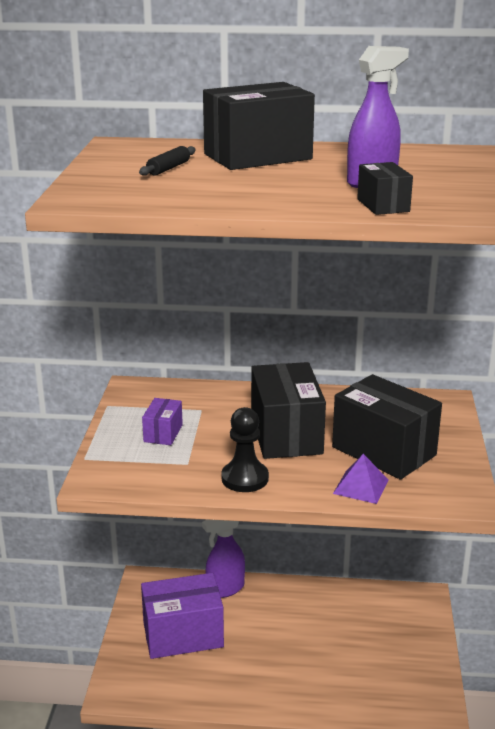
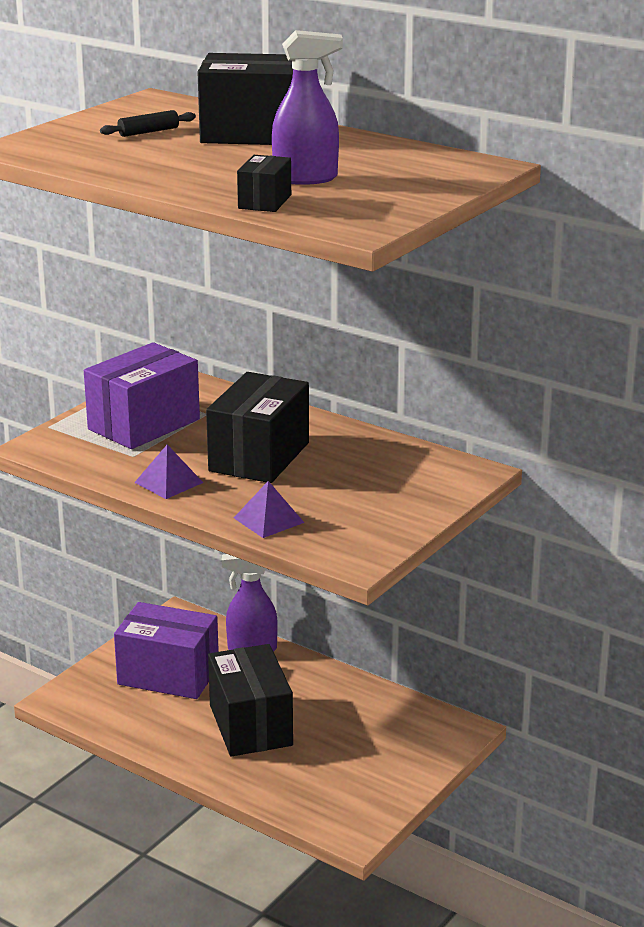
camera: 30 degrees right, 0 degrees up
purple box [142,398,183,445] -> purple box [84,342,200,449], size x2.06
black pawn [221,407,269,492] -> purple pyramid [134,445,203,499]
black box [332,374,442,480] -> black box moved to [208,644,293,757]

